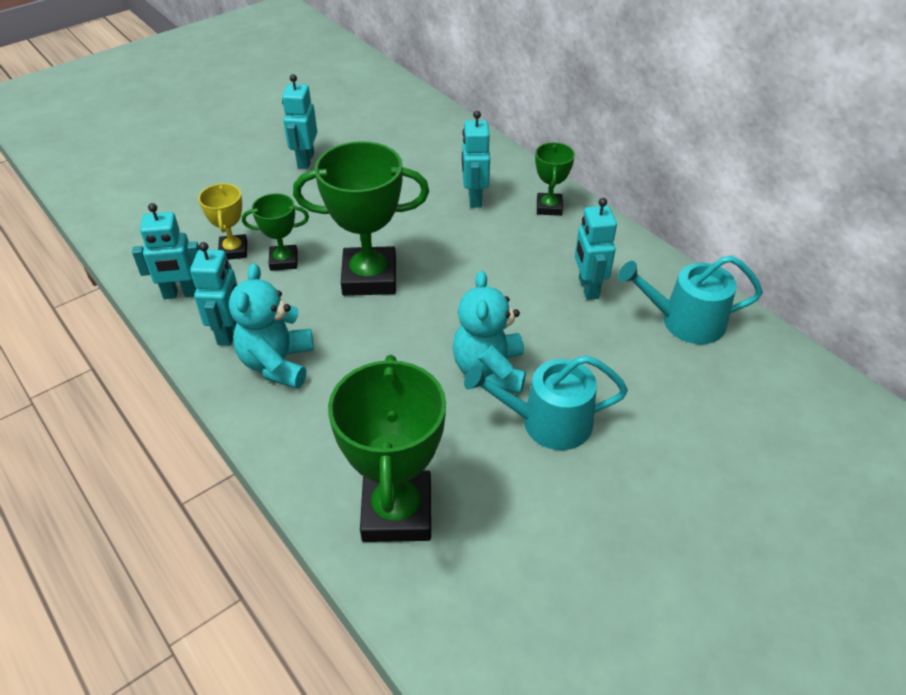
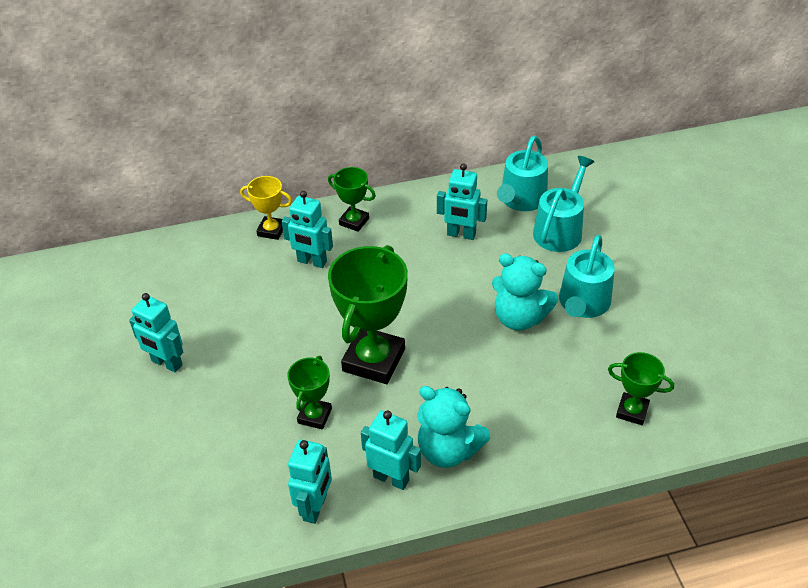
camera: 65 degrees left, 0 degrees up
yellow trophy [198,183,247,260] -> yellow trophy moved to [240,176,292,240]
green trophy [328,355,446,542] -> green trophy [608,352,674,425], size x0.53
none -> turquoise watering can [533,156,594,252]

